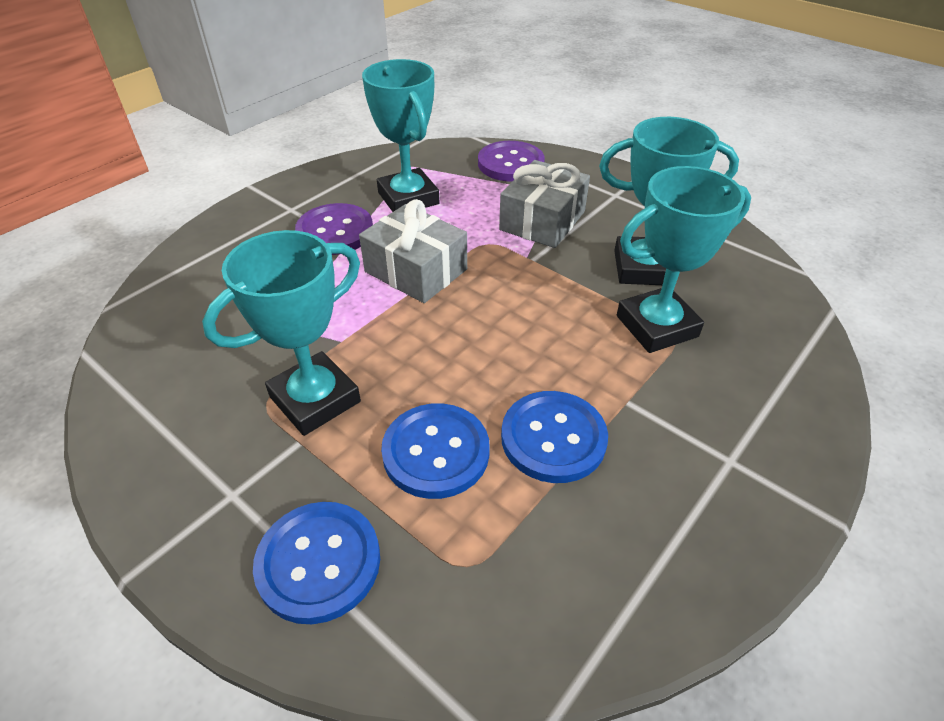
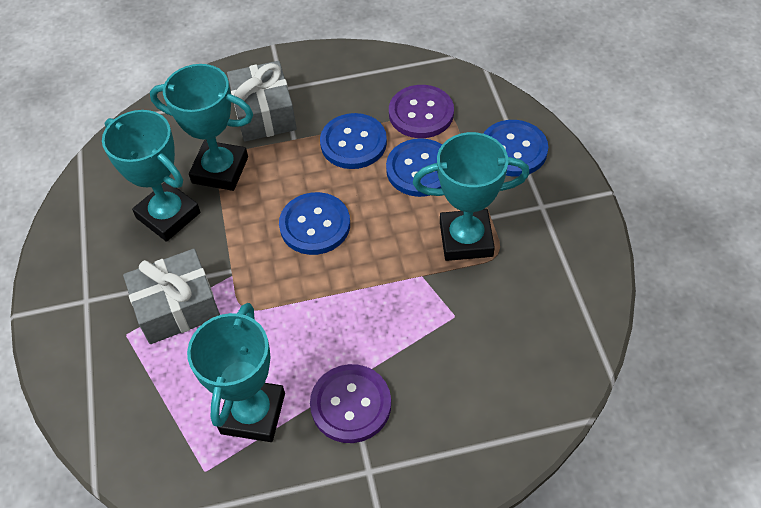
camera: 140 degrees left, 10 degrees up
grey gift [359,199,467,303] -> grey gift moved to [227,61,297,142]
purple button [478,141,545,181] -> purple button moved to [389,85,454,138]
none -> blue button [279,192,350,255]

